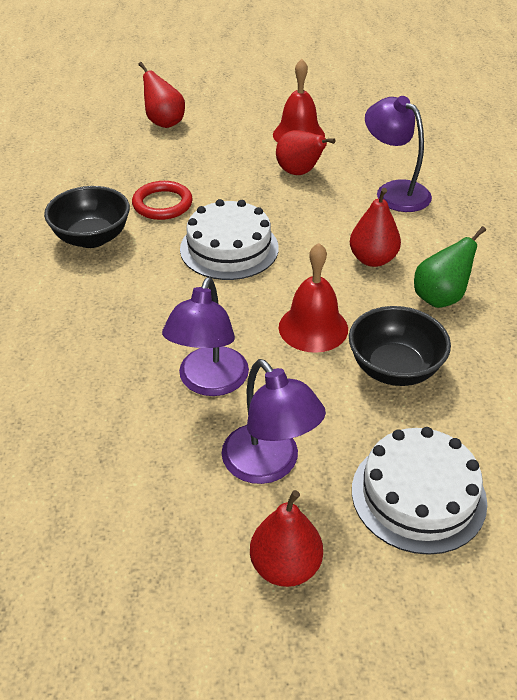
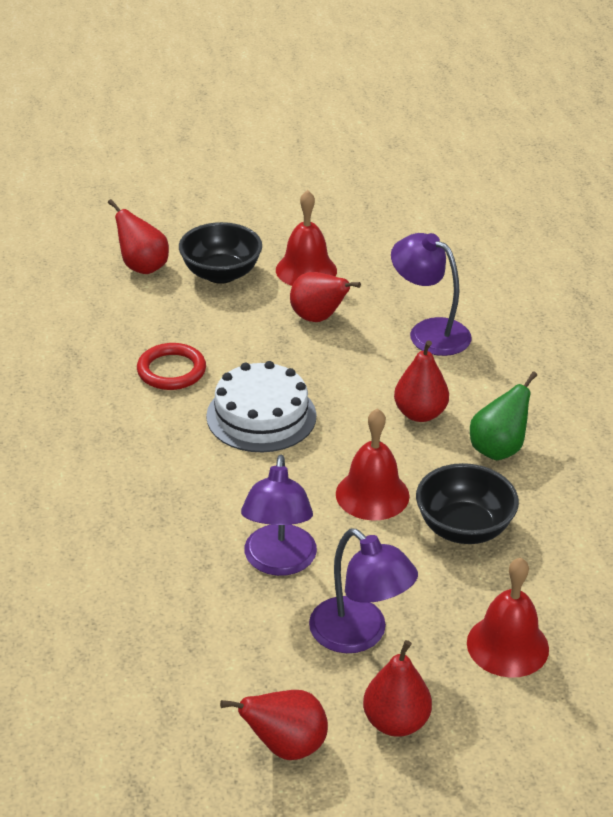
camera: 10 degrees left, 5 degrees down
black bowl [44,186,130,248] -> black bowl moved to [179,222,262,284]
white cake [352,427,487,555] -> red bell [467,557,549,678]
none -> red pear [220,690,328,760]

